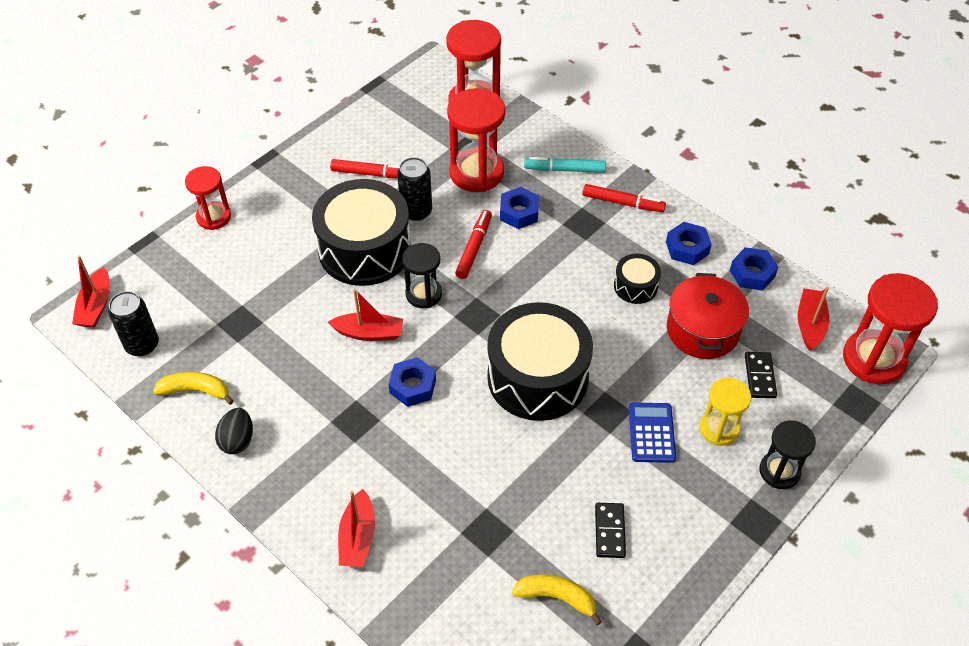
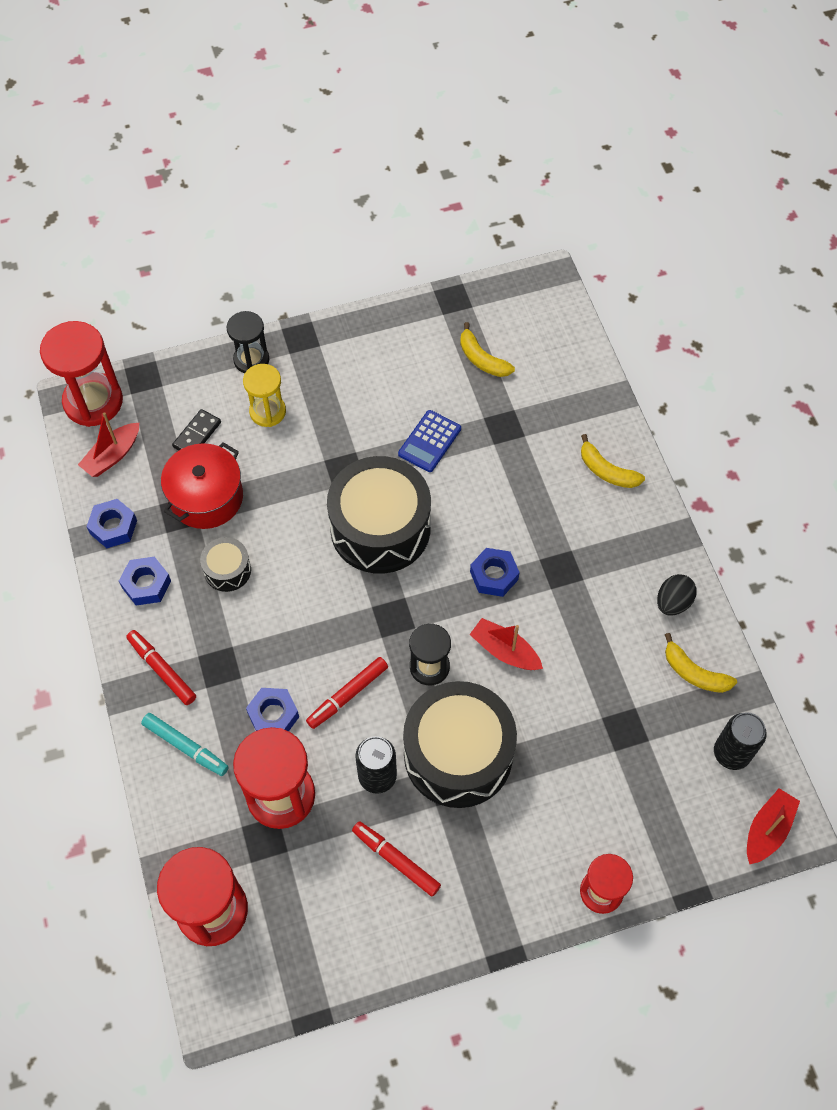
camera: 150 degrees left, 10 degrees up
red boat [338,489,375,567] -> yellow banana [581,434,645,488]
black domino [595,503,626,558] -> none
blue calculator [629,403,676,463] -> blue calculator moved to [398,410,461,472]

